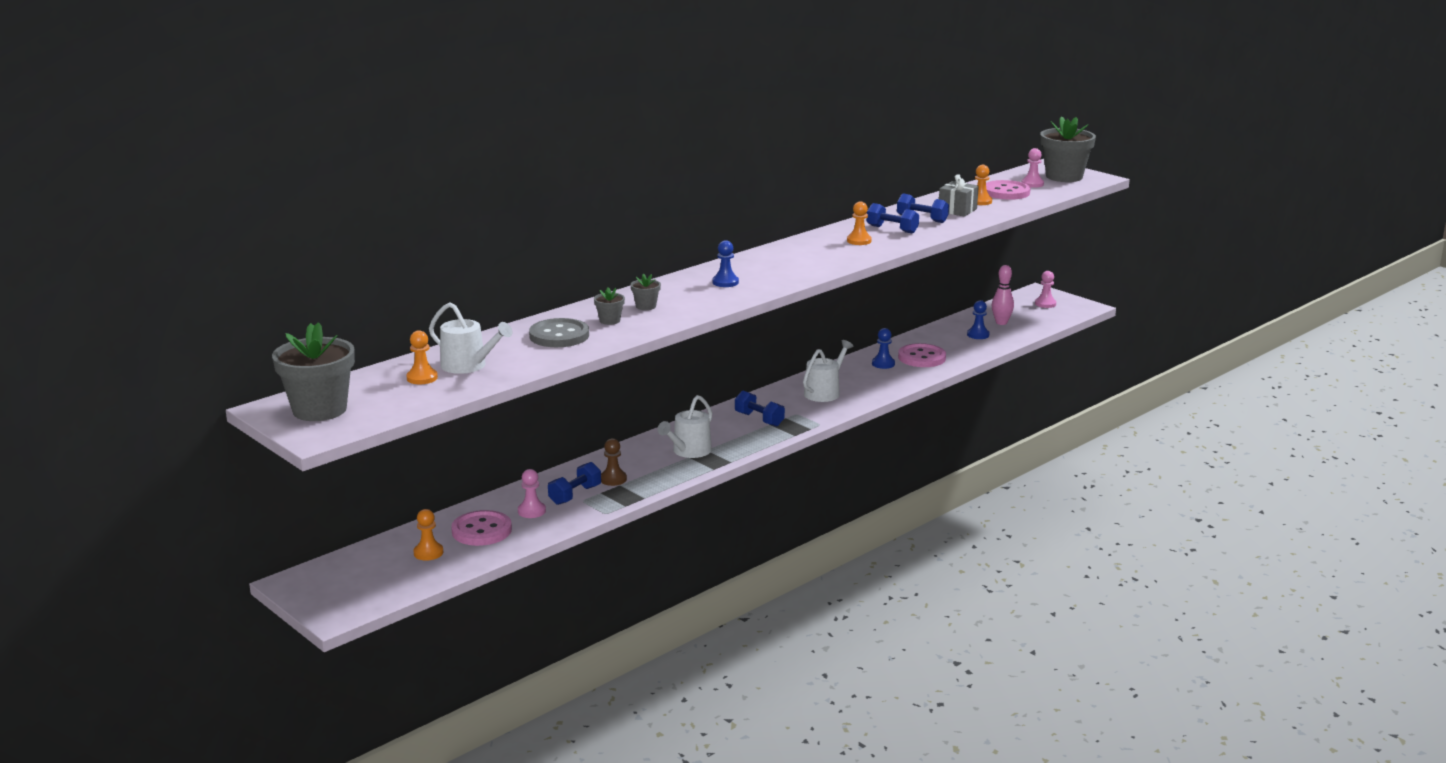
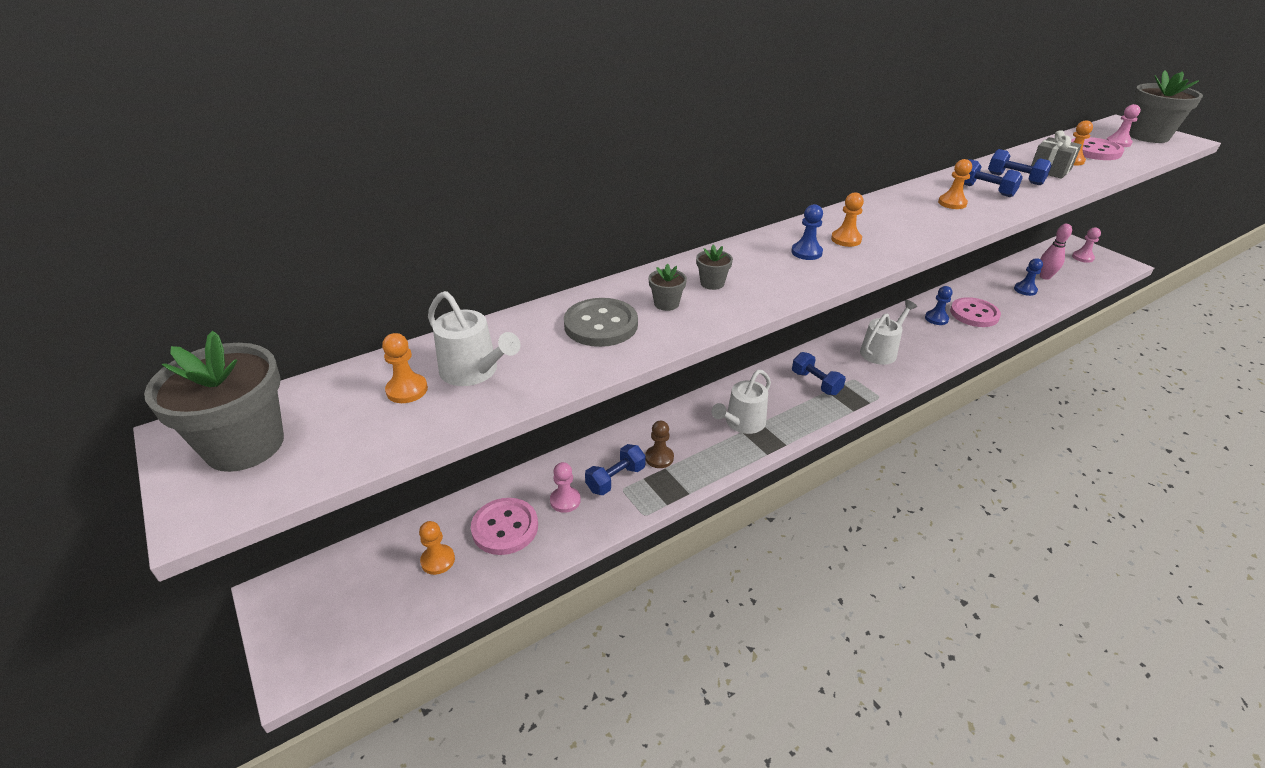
camera: 10 degrees right, 15 degrees up
none -> orange pawn [831,192,864,247]

